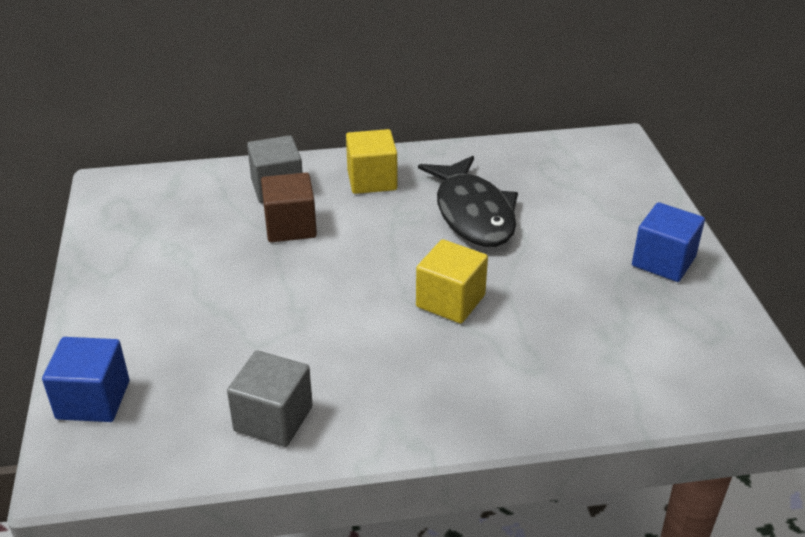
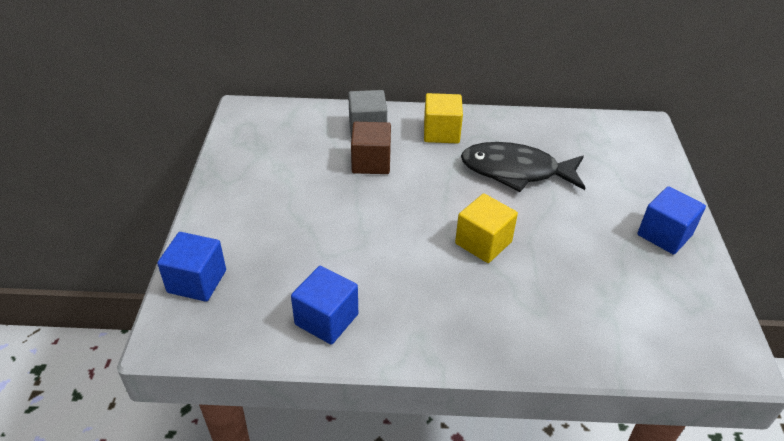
camera: 10 degrees right, 5 degrees up
grey cube [227,350,313,447] -> blue cube [291,266,358,344]
black fish [418,156,518,247] -> black fish turned 105 degrees clockwise [461,142,585,192]

